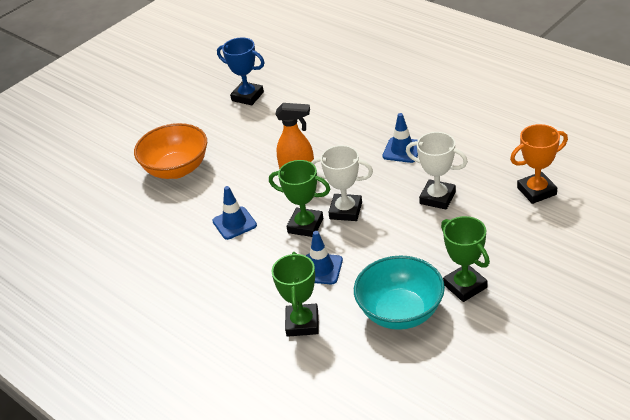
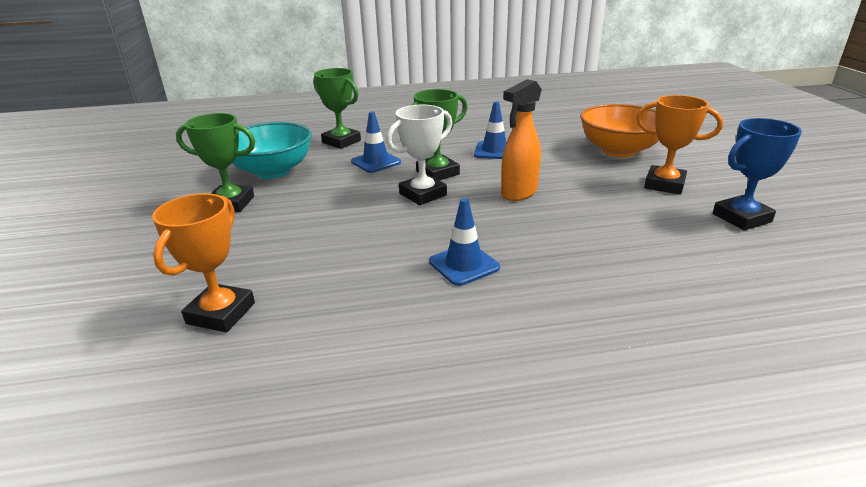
camera: 125 degrees right, 10 degrees down
white trophy [406,132,468,209] -> none
none -> orange trophy [636,95,723,194]

